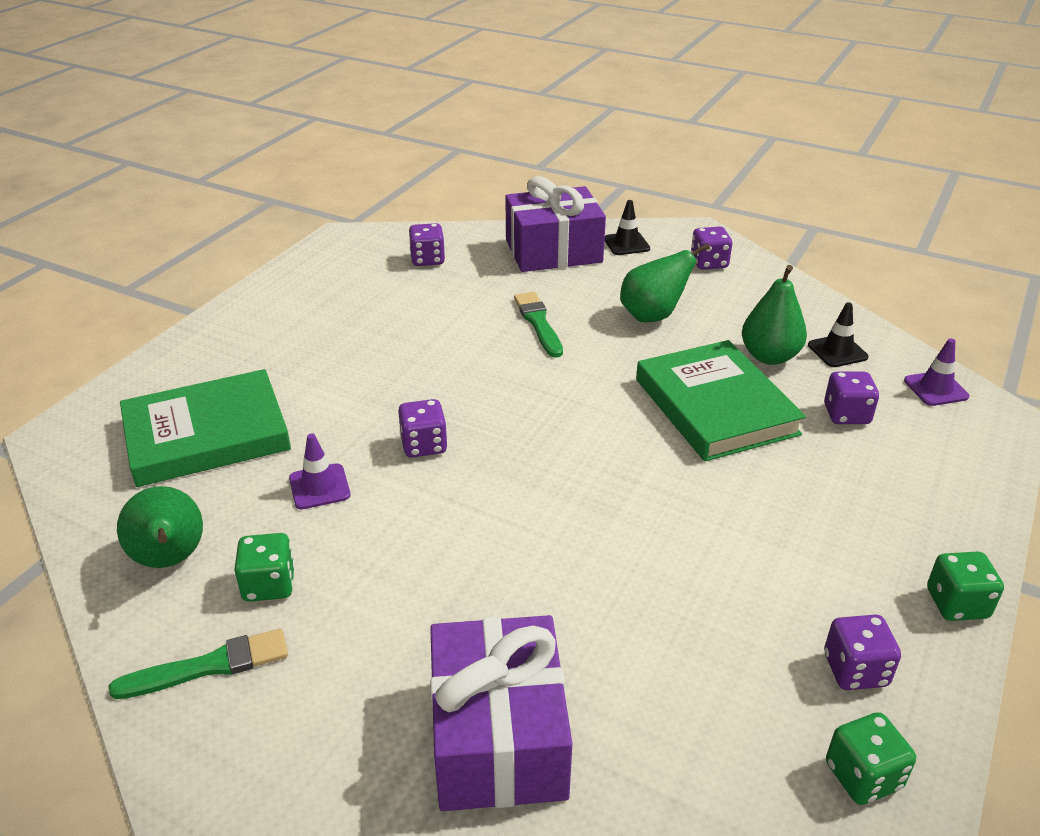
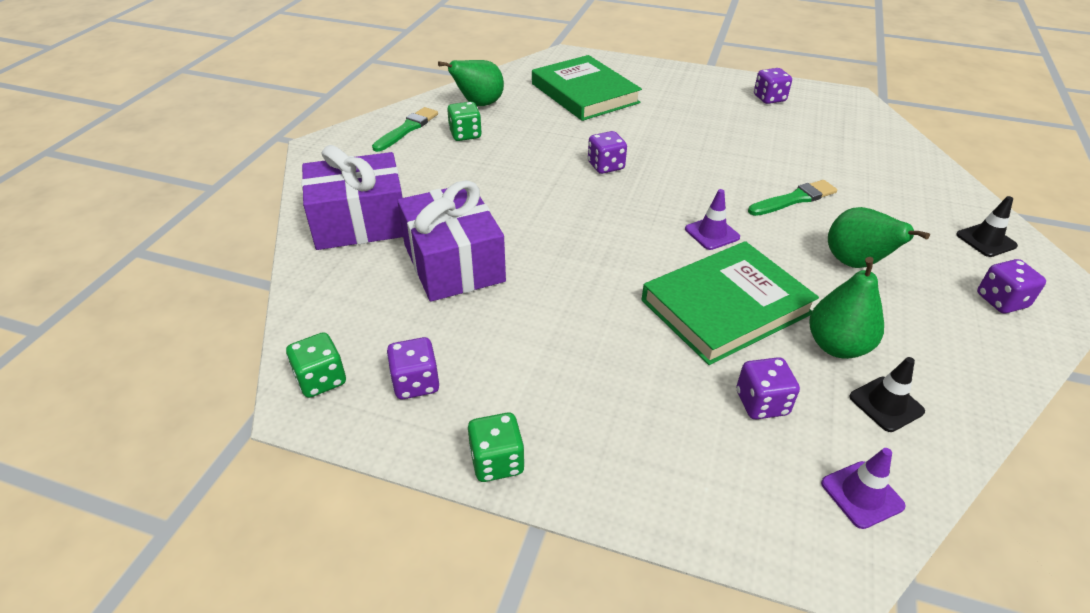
camera: 80 degrees right, 5 degrees up
green brush [109,629,288,699] -> green brush turned 120 degrees counterclockwise [372,107,438,152]
purple traffic cone [289,433,351,509] -> purple traffic cone moved to [685,189,740,250]
purple dice [409,223,445,266] -> purple dice moved to [754,68,792,104]
purple gift [505,176,606,272] -> purple gift moved to [397,180,506,302]

